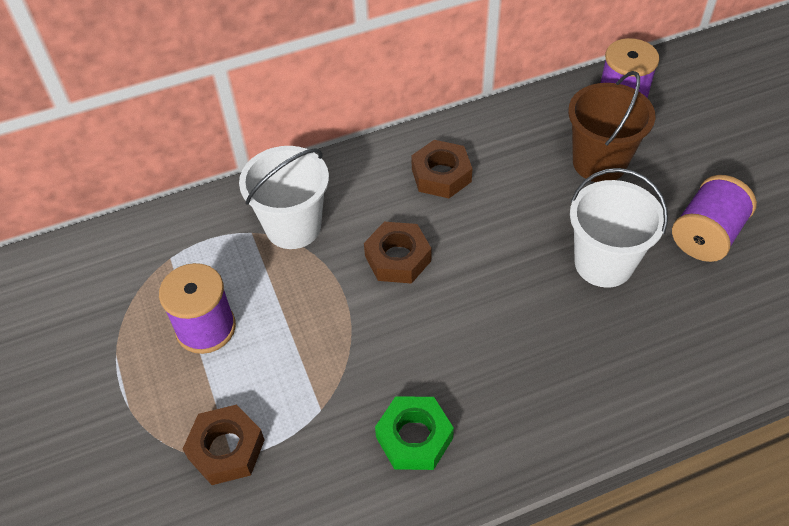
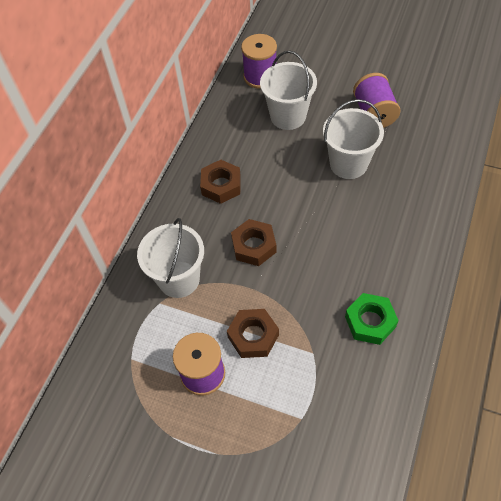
camera: 45 degrees left, 5 degrees up
brown nut [183,405,265,485] -> brown nut moved to [227,309,279,358]
brown bucket [568,71,656,182] -> white bucket [260,50,317,130]

